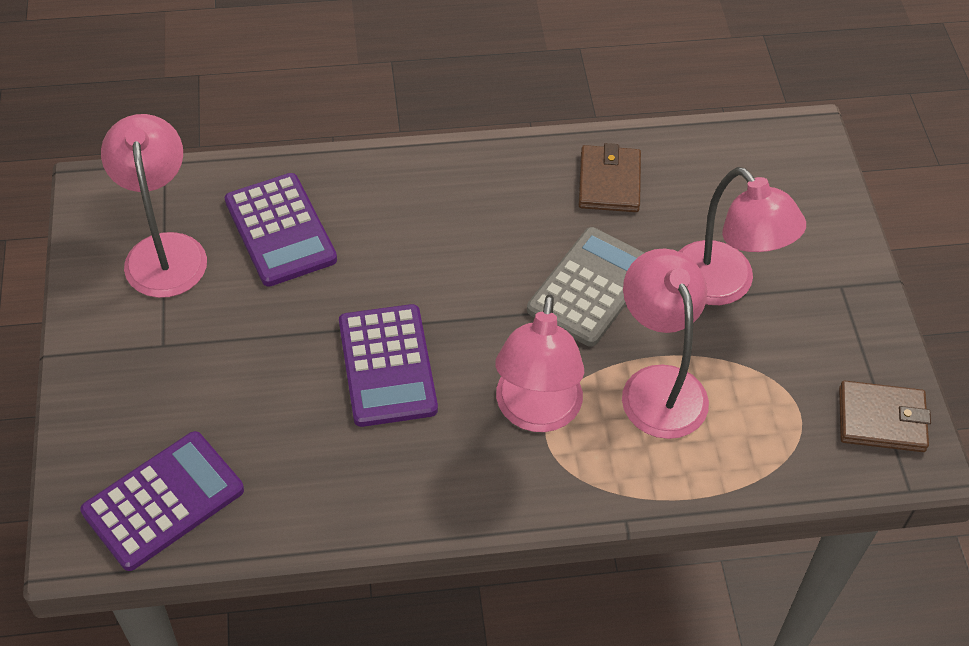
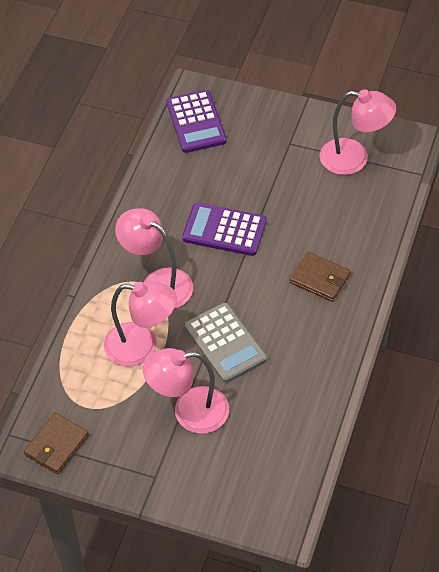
camera: 120 degrees right, 0 degrees up
purple calculator [225,173,337,286] -> none
brown wallet [579,143,641,212] -> brown wallet moved to [289,252,351,302]

